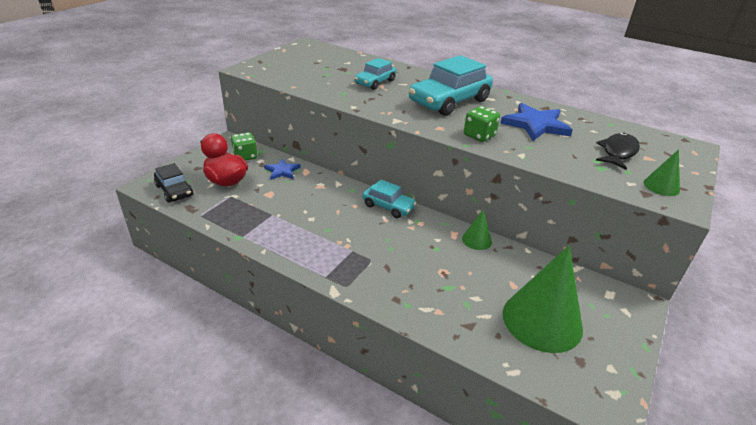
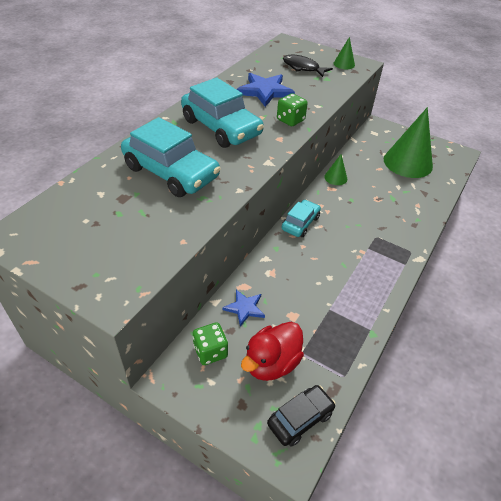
camera: 90 degrees left, 10 degrees up
turquoise car [354,58,396,90] -> turquoise car [121,117,220,197], size x1.79

